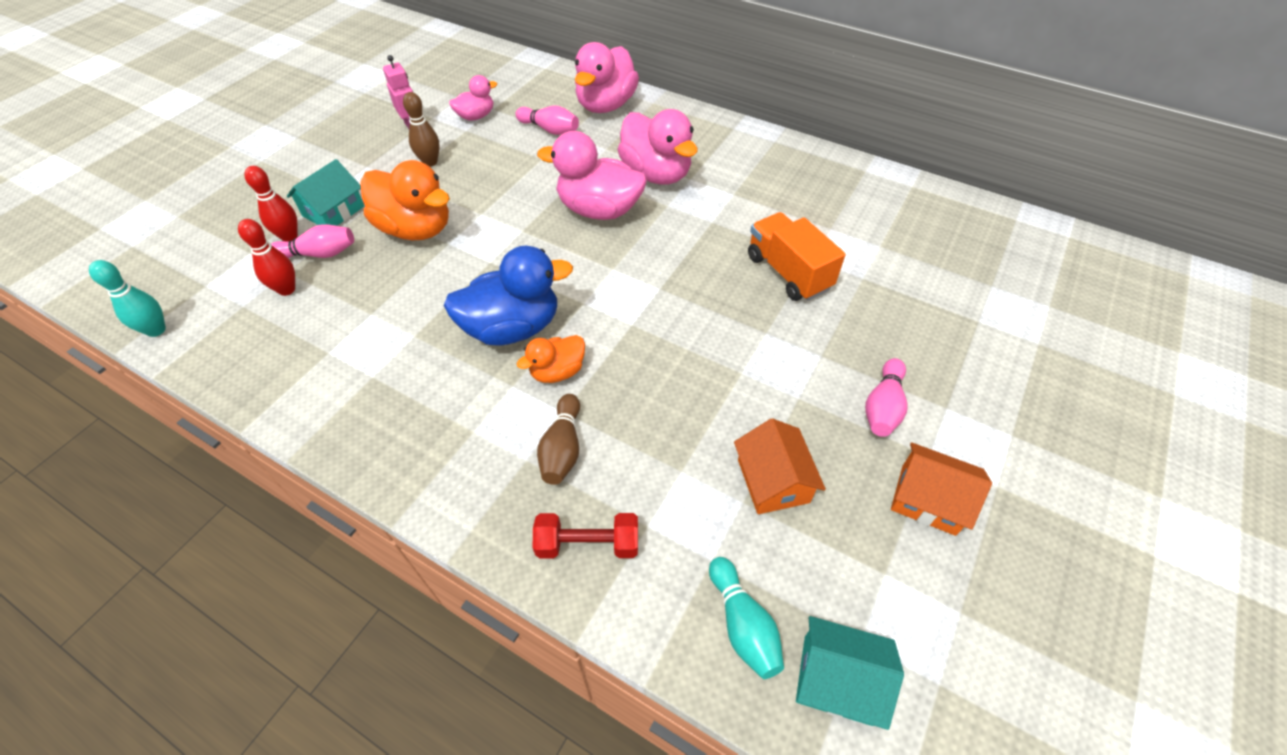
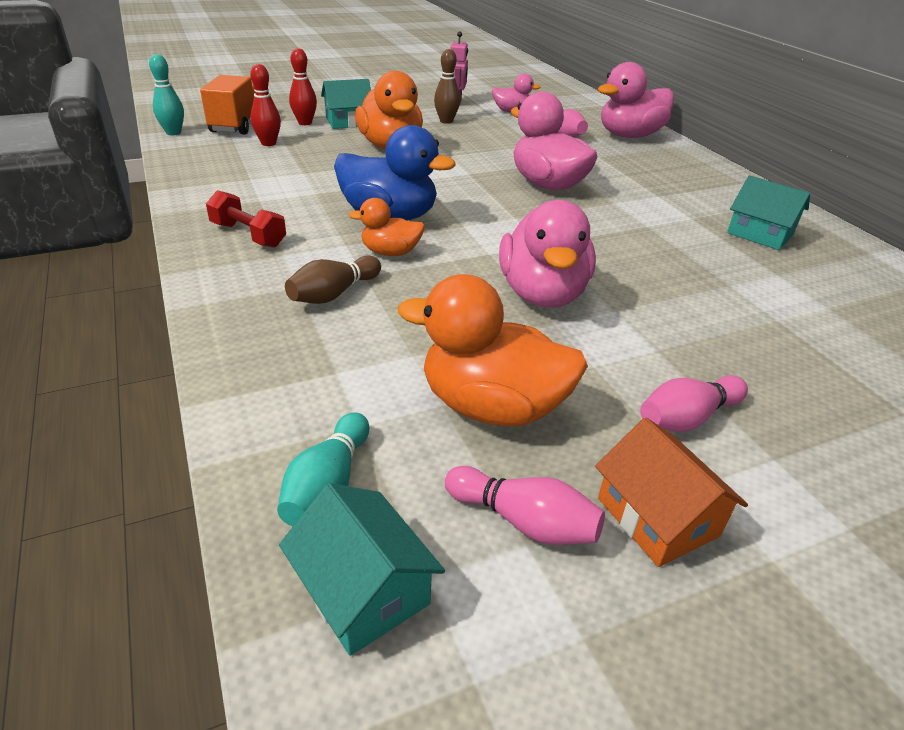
camera: 35 degrees right, 15 degrees down
pink bowling pin [271,224,354,258] -> pink bowling pin moved to [445,466,605,545]
red dumbbell [533,513,638,558] -> red dumbbell moved to [206,190,286,248]
pink duck [618,109,698,185] -> pink duck moved to [499,200,596,308]
orange house [734,418,826,514] -> orange duck [398,274,588,426]
orange truck [748,212,845,301] -> orange truck moved to [200,75,255,135]
none -> turquoise house [727,175,810,250]

